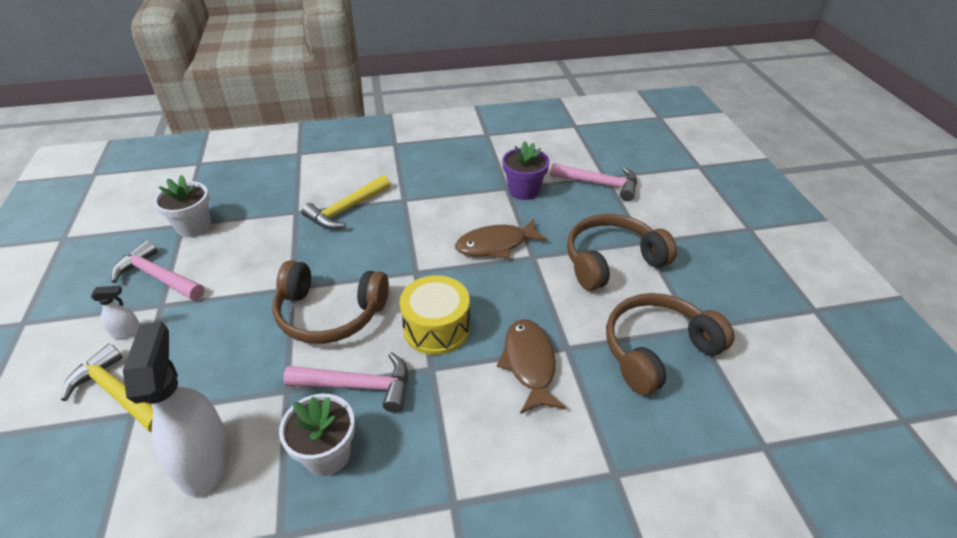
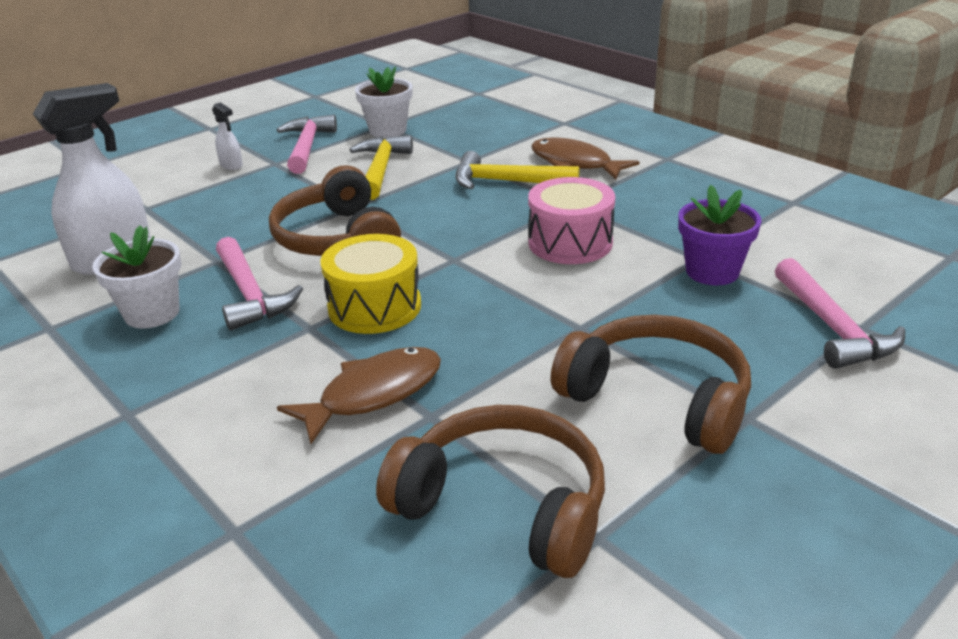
camera: 60 degrees right, 10 degrees down
yellow hammer [61,344,153,432] -> yellow hammer moved to [350,135,413,200]
brown fish [455,219,548,258] -> brown fish moved to [531,137,639,180]
none -> pink drum [528,177,615,264]

